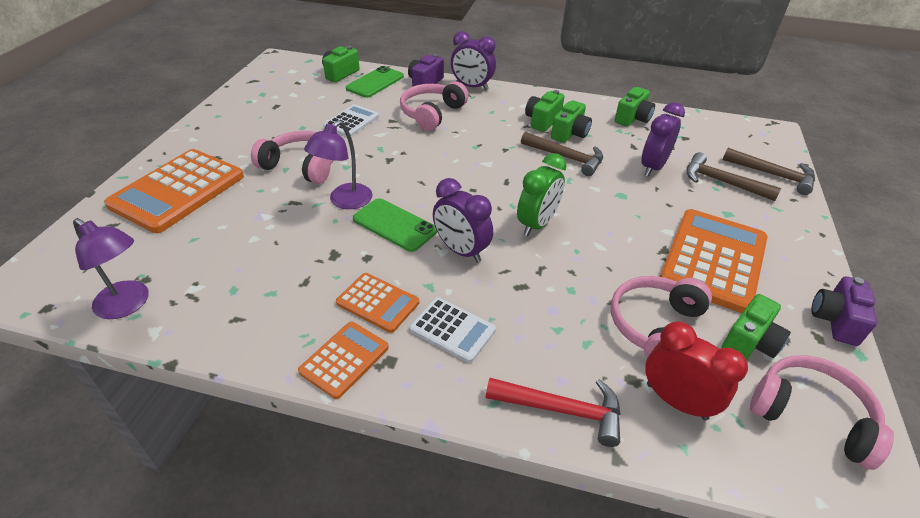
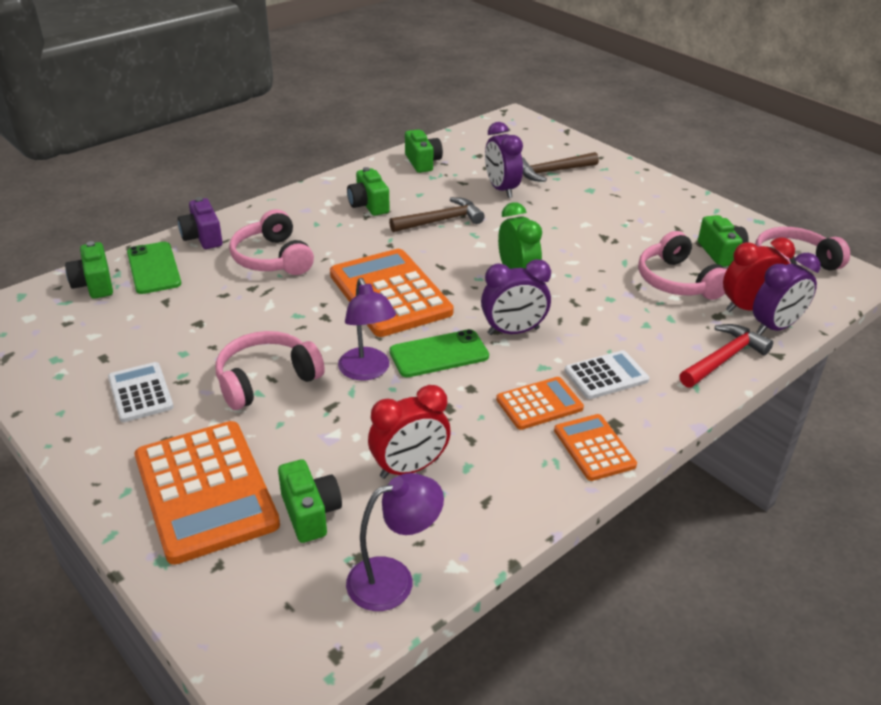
camera: 55 degrees left, 5 degrees down
white calculator [323,104,379,137] -> white calculator moved to [108,362,174,422]
purple clock [451,31,496,90] -> purple clock moved to [753,253,820,335]
green camera [551,100,592,143] -> green camera moved to [278,459,342,543]
orange calculator [660,209,767,313] -> orange calculator moved to [330,249,454,337]
brown hammer [722,148,815,195] -> none
purple camera [811,276,877,346] -> none
none -> red clock [368,385,451,479]

